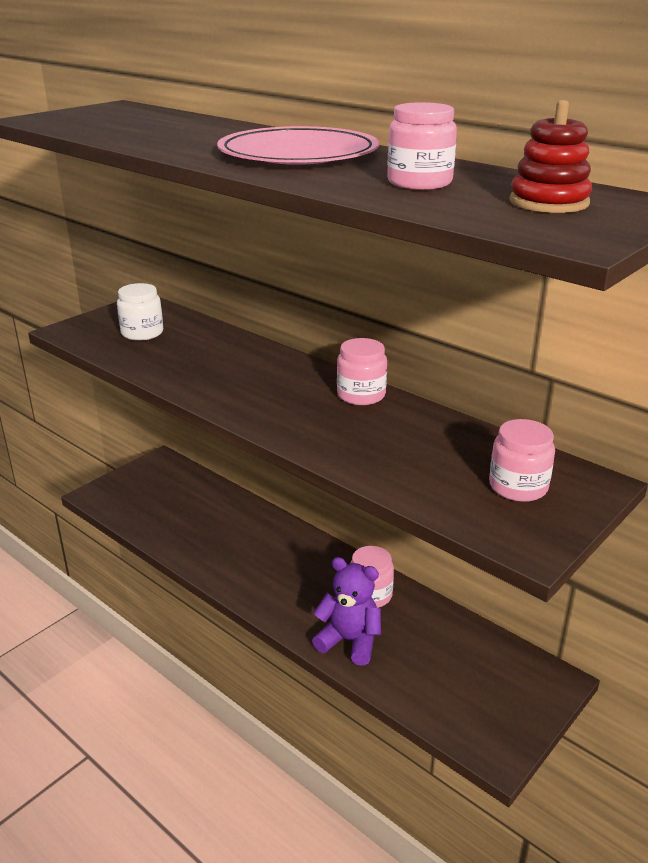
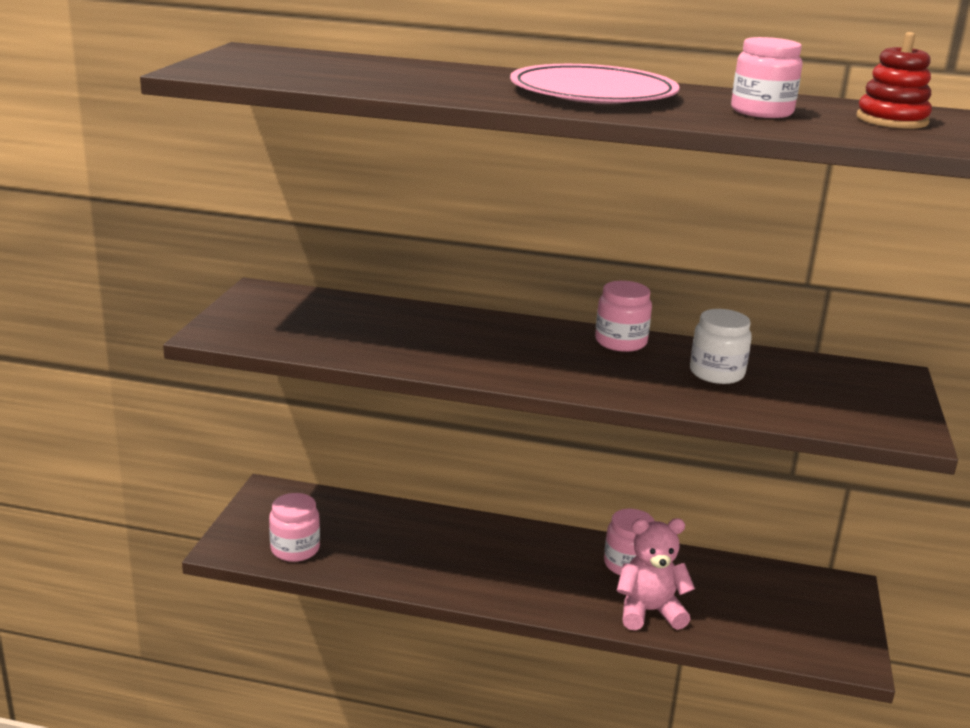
camera: 30 degrees left, 5 degrees down
white jar [117,283,163,341] -> white jar moved to [690,309,752,384]
purple teddy bear [312,557,381,666] -> pink teddy bear [617,518,695,631]
pink jar [489,419,555,502] -> pink jar moved to [269,493,320,562]

